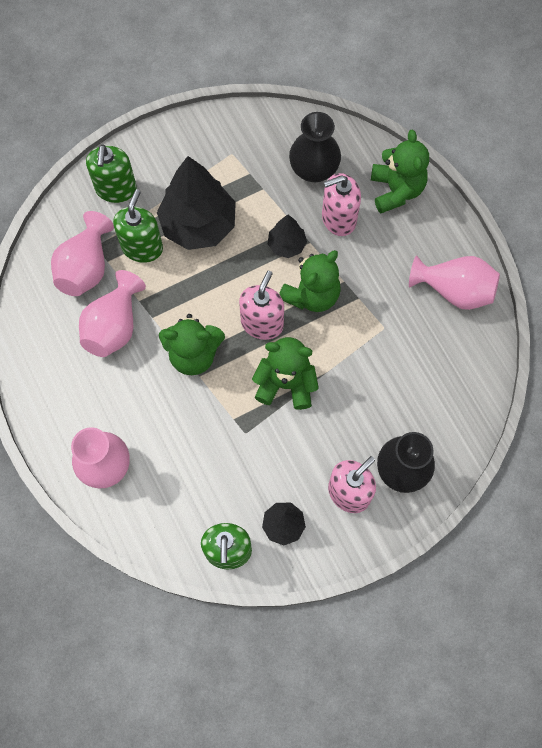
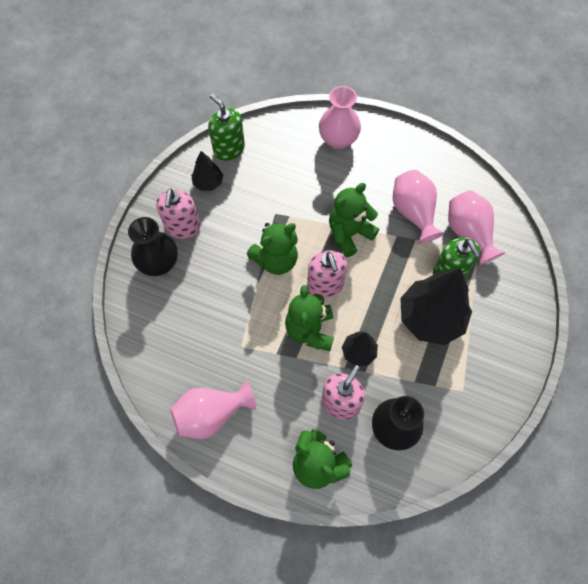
camera: 140 degrees right, 5 degrees down
green soap dispenser [86,144,137,203] -> none

